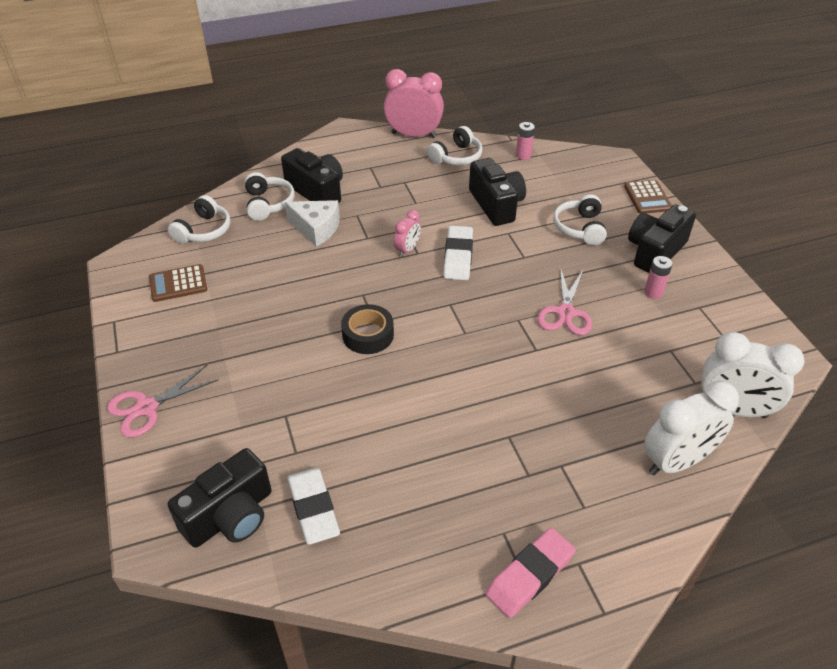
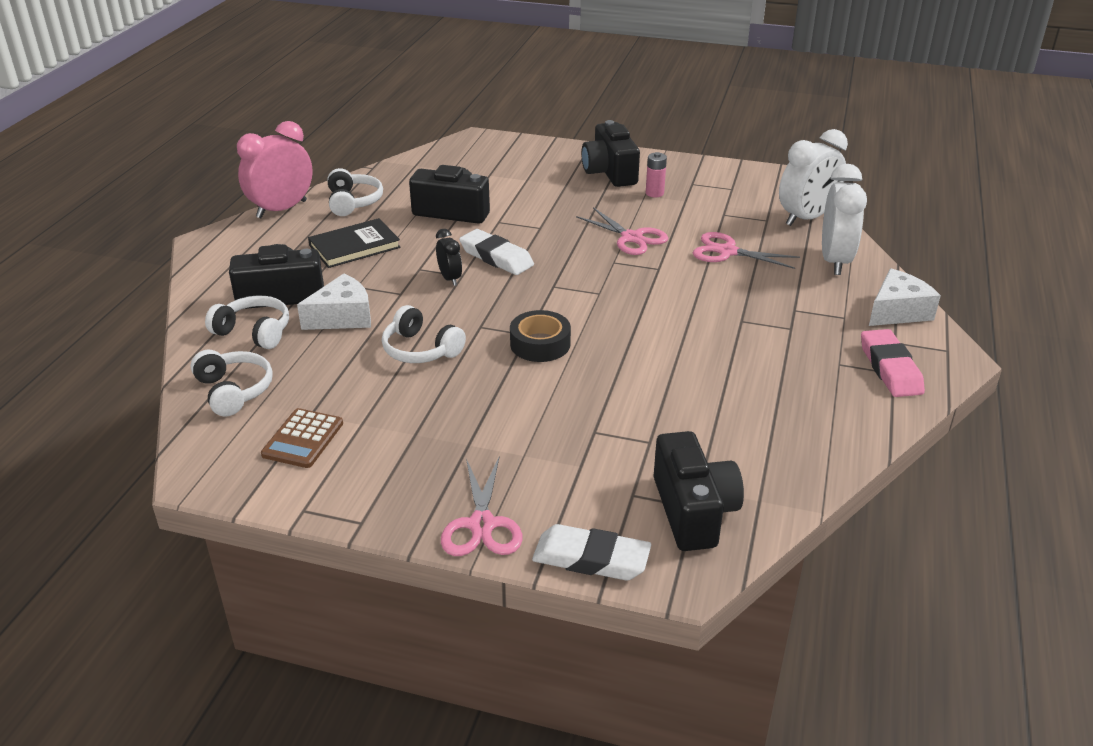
camera: 55 degrees left, 10 degrees down
white eraser [287,468,340,545] -> white eraser moved to [532,524,651,580]
pink clock [394,210,421,257] -> black clock [436,229,462,286]
pink battery [516,122,535,160] -> none
white headphones [553,194,607,245] -> white headphones moved to [382,305,466,363]
brown calculator [624,180,672,214] -> none
none -> black book [308,218,401,268]
none -> pink scissors [693,232,800,269]
none -> white cheese [869,268,941,326]

